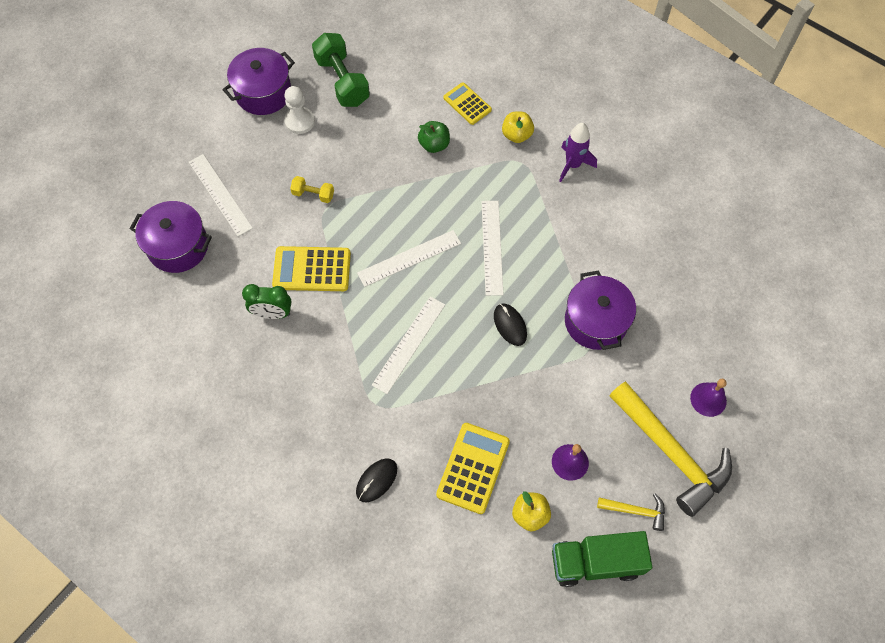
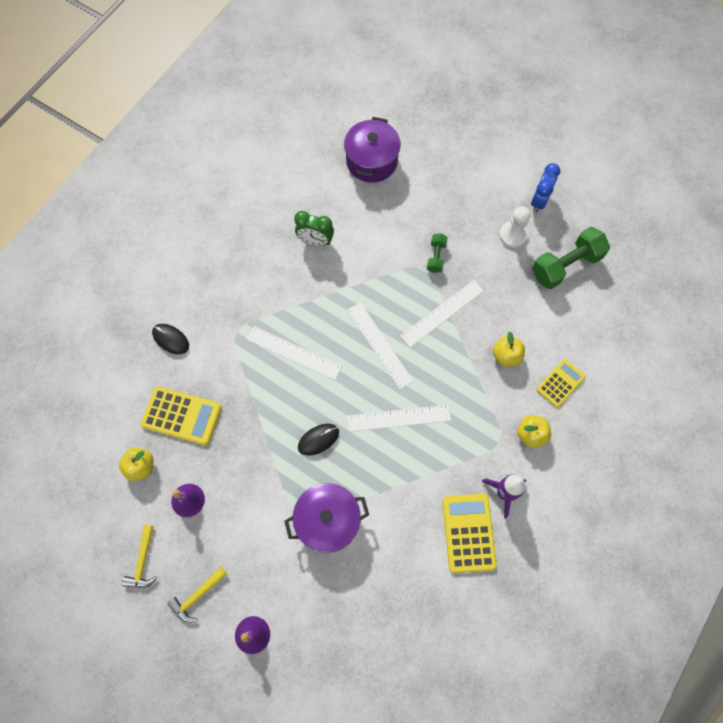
camera: 85 degrees right, 5 degrees up
white ruler [189,154,253,237] -> white ruler moved to [400,280,484,348]
purple pot [222,48,295,115] -> blue clock [531,163,560,213]
green clock [242,284,291,319] -> green clock turned 75 degrees counterclockwise [294,211,334,246]
yellow calculator [272,246,351,291] -> yellow calculator moved to [442,494,497,573]
yellow dumbbell [290,176,334,203] -> green dumbbell [427,233,448,273]
green apple [418,121,450,153] -> yellow apple [493,332,525,367]
green truck [552,531,652,587] -> none
yellow hammer [609,381,732,517] -> yellow hammer [167,567,227,623], size x0.46

